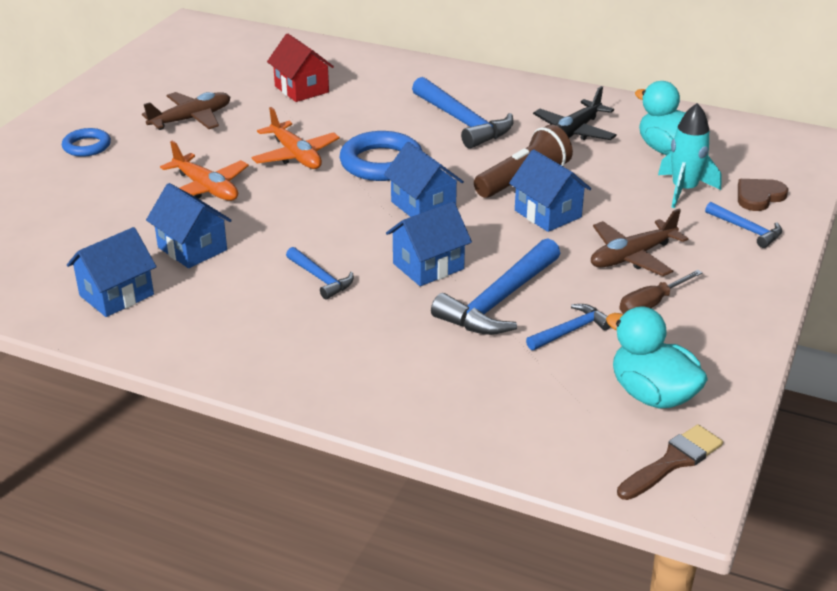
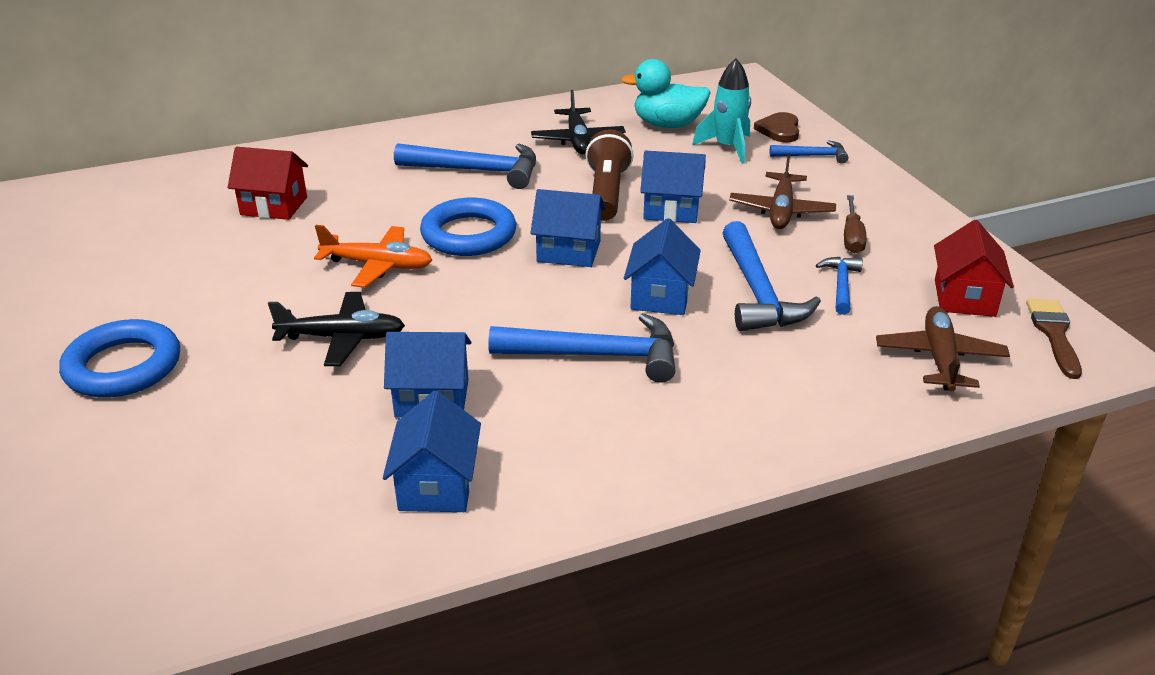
camera: 45 degrees left, 0 degrees up
blue ring [62,128,111,157] -> blue ring [59,319,180,398], size x1.70
brown plane [142,92,230,130] -> brown plane moved to [876,306,1010,391]
orange plane [160,141,249,201] -> black plane [268,292,405,366]
blue hammer [286,247,354,299] -> blue hammer [489,313,675,383], size x1.86
turquoise duck [606,307,708,409] -> red house [934,220,1014,317]

